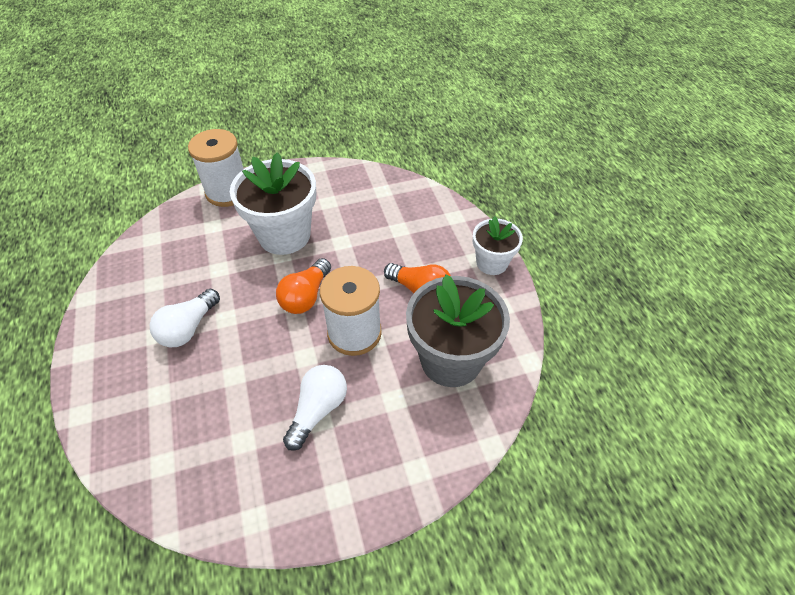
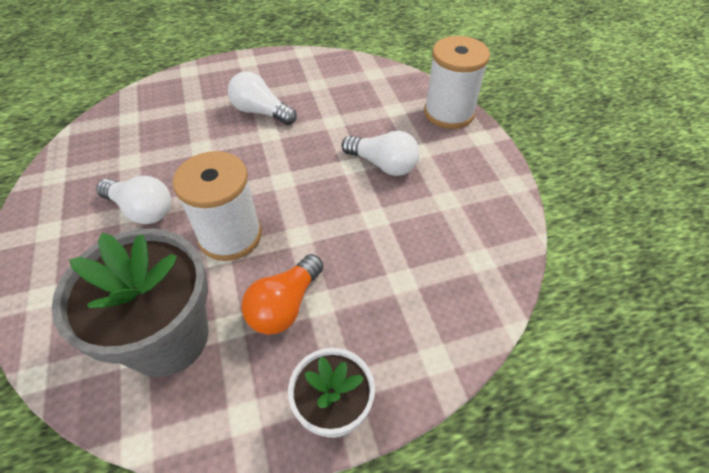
camera: 90 degrees right, 0 degrees up
white flower pot [230,152,316,255] -> white light bulb [341,131,420,176]
orange light bulb [276,258,331,314] -> none

